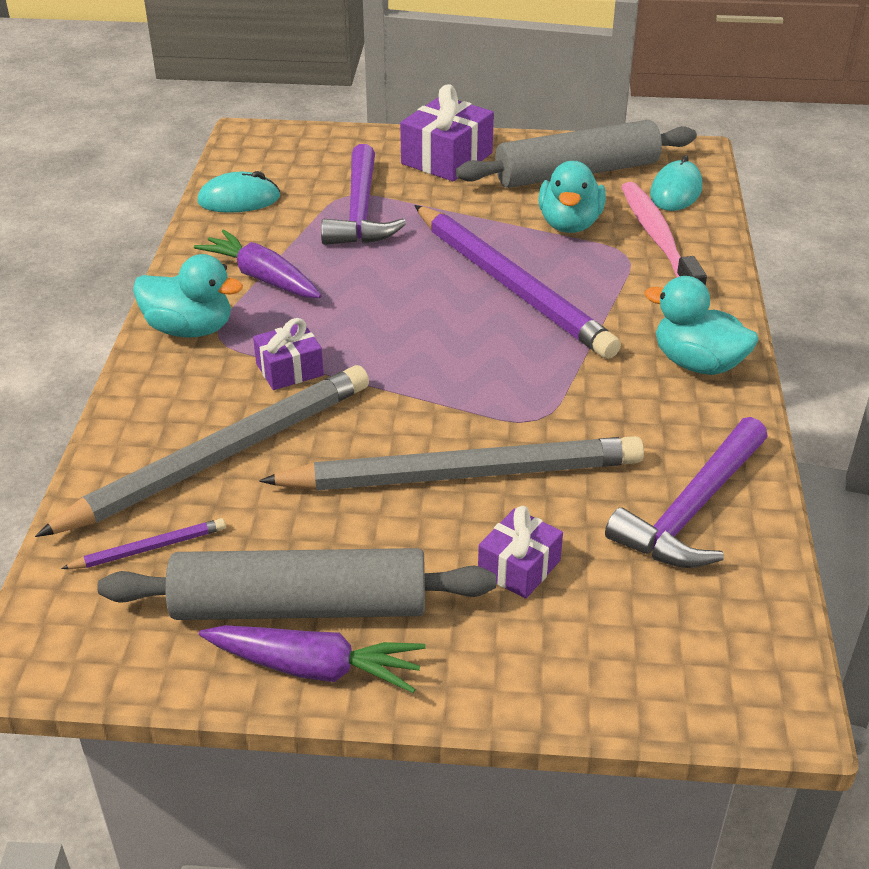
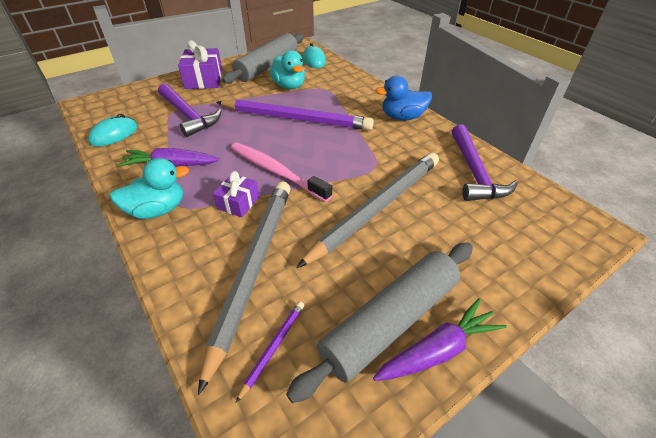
camera: 40 degrees left, 5 degrees up
purple gift [478,506,563,599] -> none
pink toothbrush [622,182,707,286] -> pink toothbrush moved to [231,142,332,202]
turquoise duck [645,276,758,375] -> blue duck [375,76,432,120]

